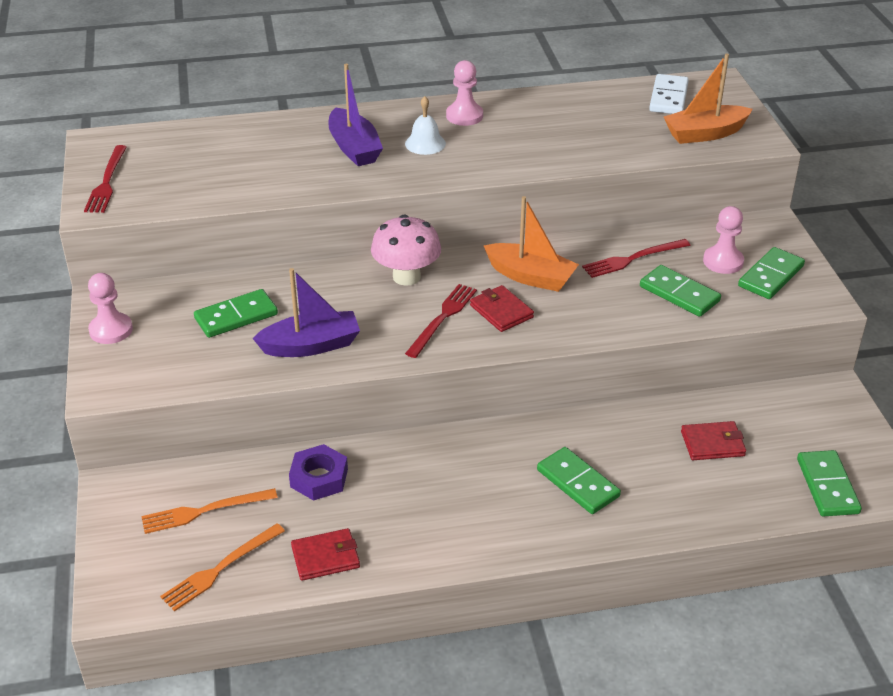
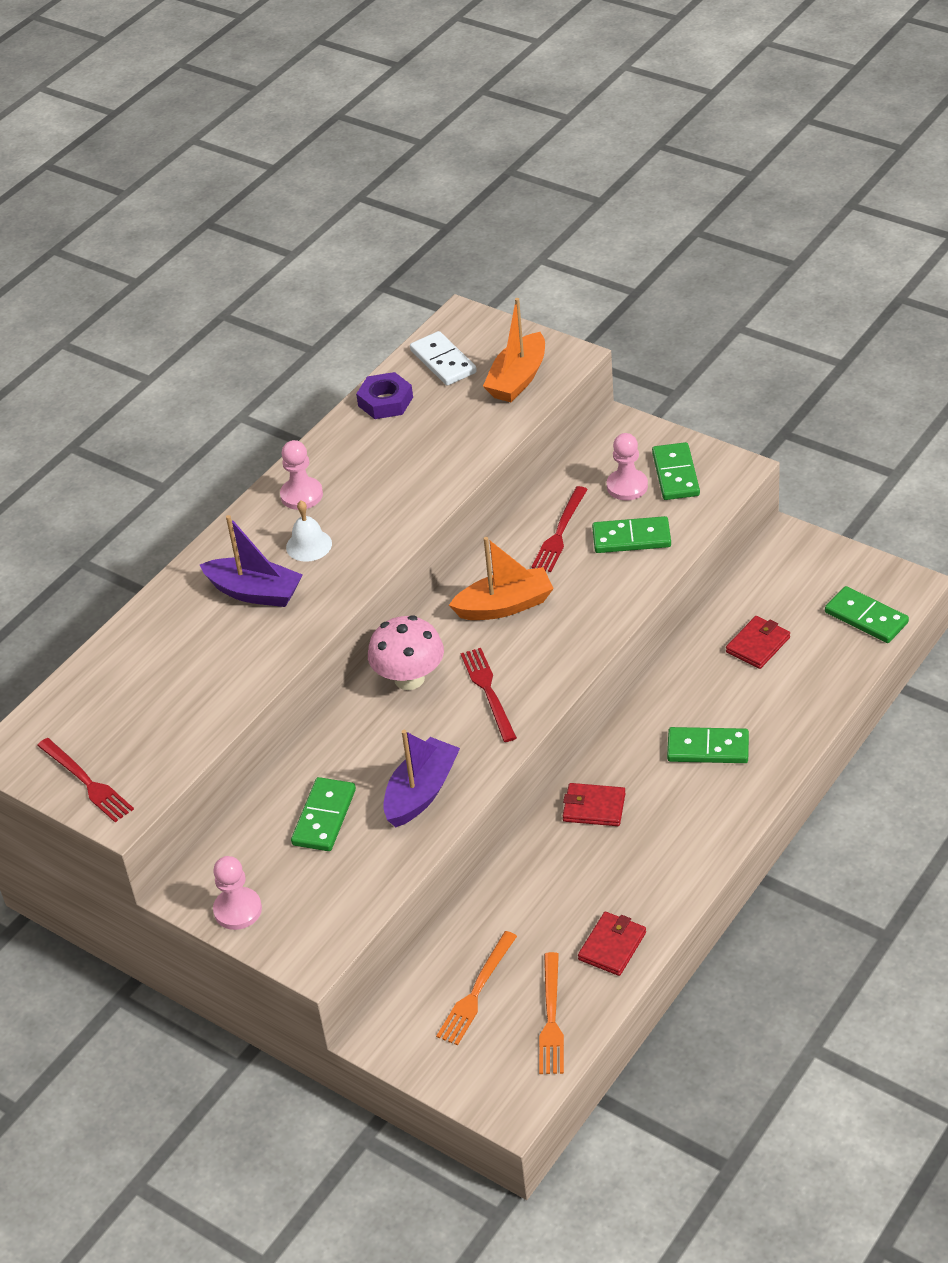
camera: 40 degrees left, 5 degrees up
purple nut [289,444,348,501] -> purple nut moved to [356,372,413,419]
red wallet [470,285,534,332] -> red wallet moved to [563,783,626,826]

